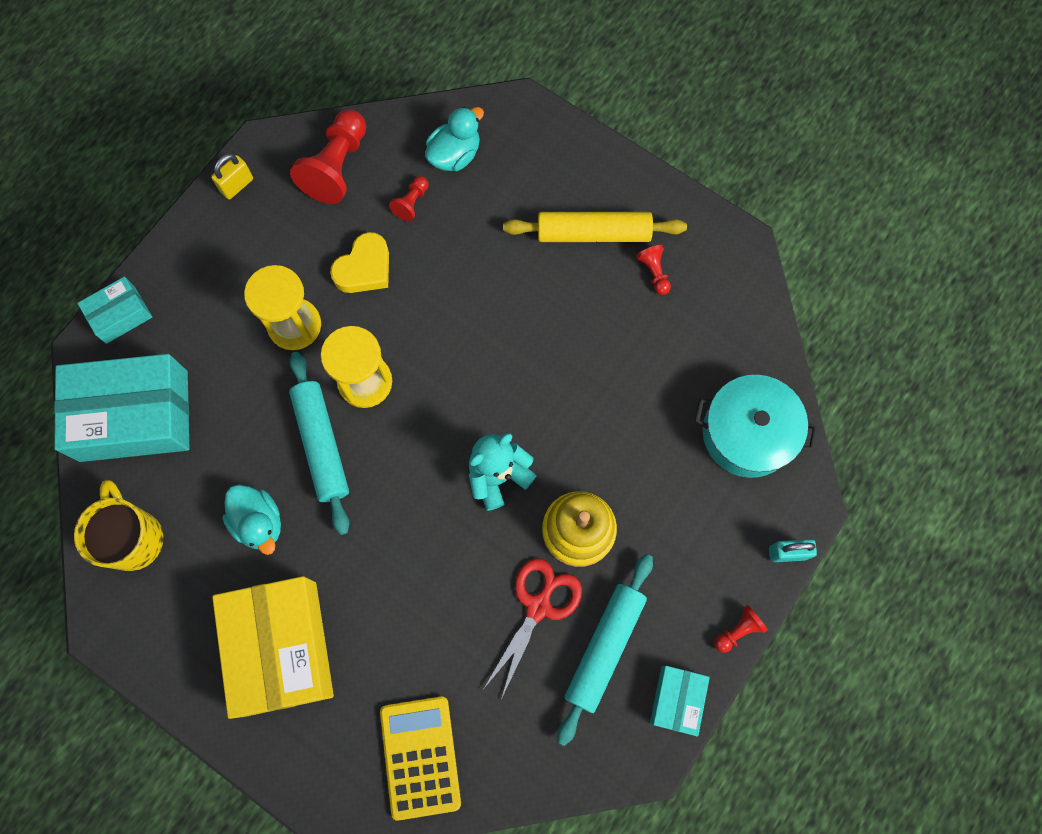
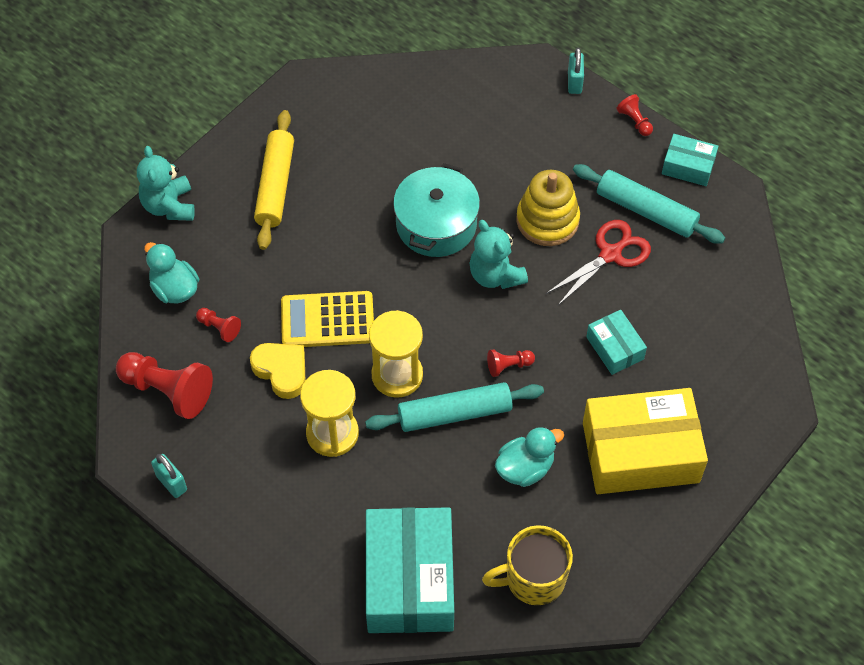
camera: 85 degrees left, 15 degrees down
turquoise box [77,276,152,344] -> turquoise box moved to [586,310,647,375]
yellow padlock [211,154,253,200] -> turquoise padlock [151,454,187,498]
yellow calculator [380,696,461,821] -> yellow calculator moved to [281,291,374,347]
red scissors [484,558,582,699] -> red scissors turned 105 degrees clockwise [546,220,651,305]
red pawn [636,245,671,295] -> red pawn moved to [487,349,535,377]
turquoise pot [695,375,818,478] -> turquoise pot moved to [393,163,480,257]
none -> turquoise teddy bear [137,146,195,221]

